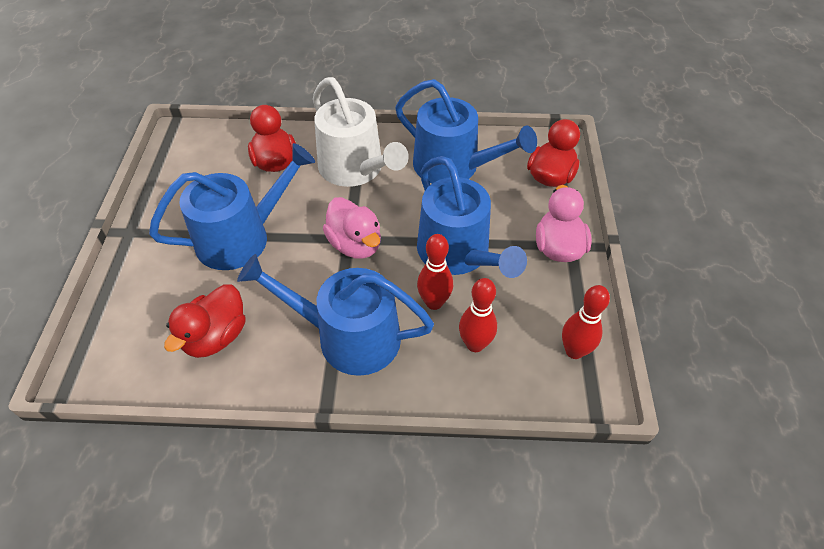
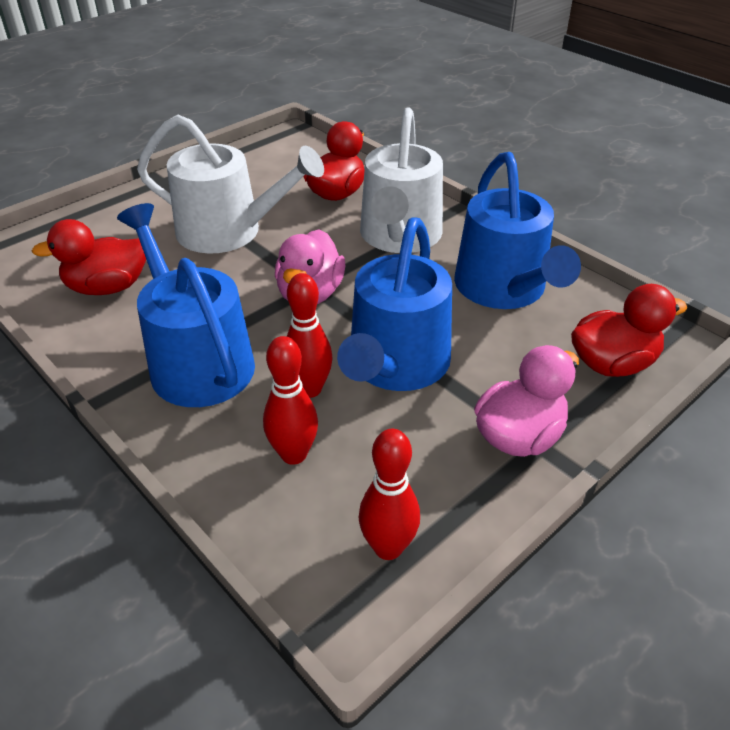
camera: 45 degrees right, 10 degrees down
blue watering can [149,143,315,270] -> white watering can [137,115,324,254]

